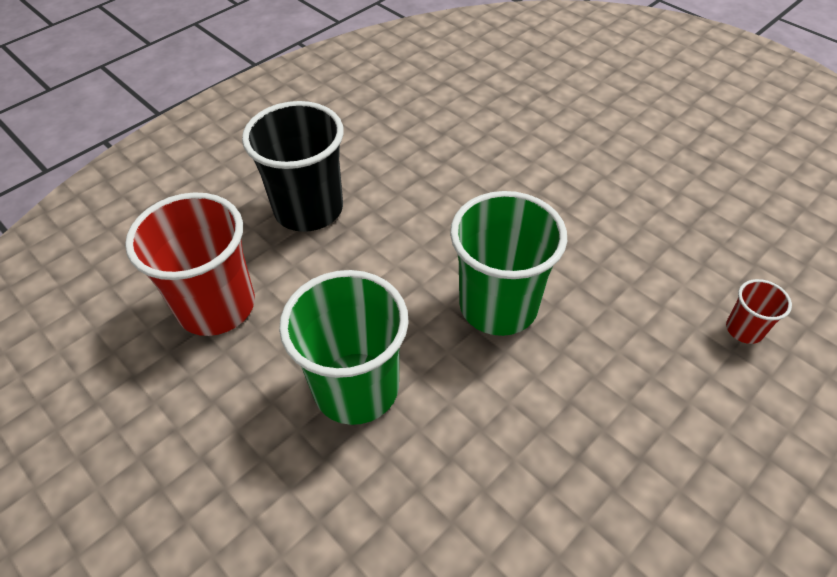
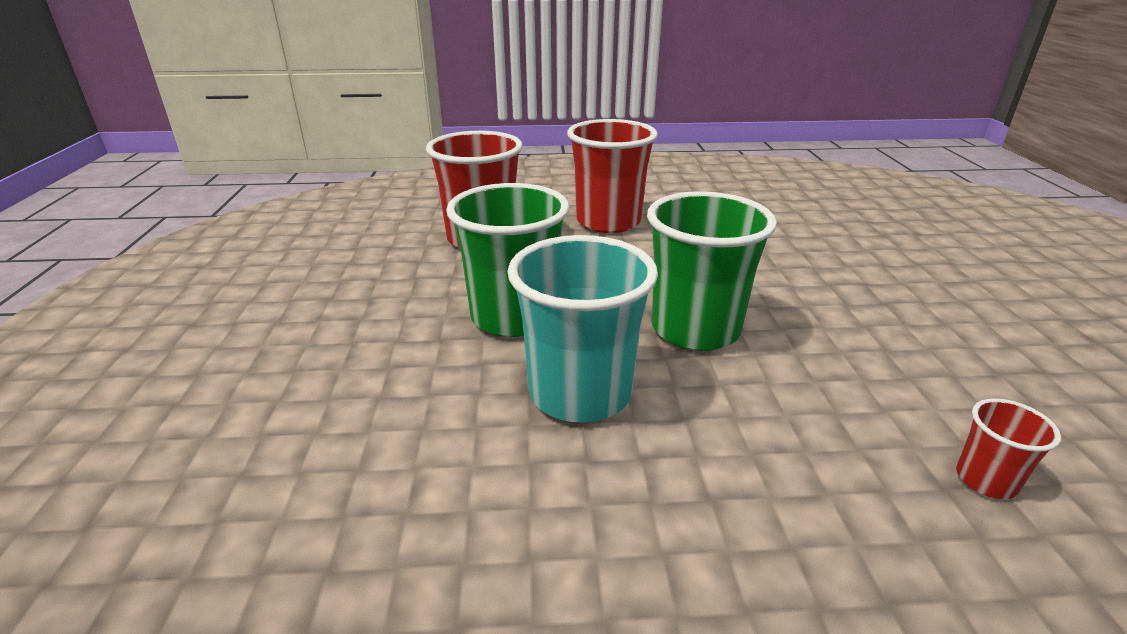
camera: 40 degrees right, 20 degrees down
black cup [242,101,344,232] -> red cup [567,119,658,233]
none -> turquoise cup [507,235,658,423]

